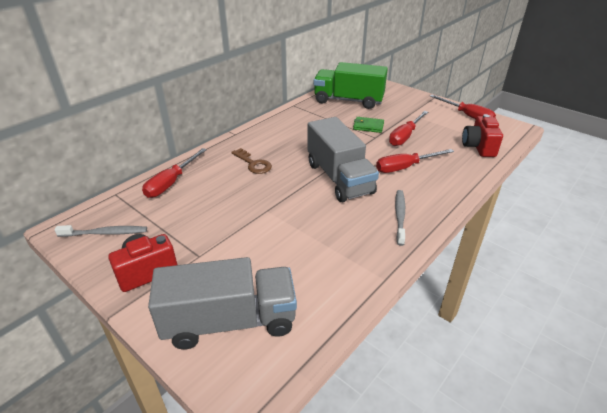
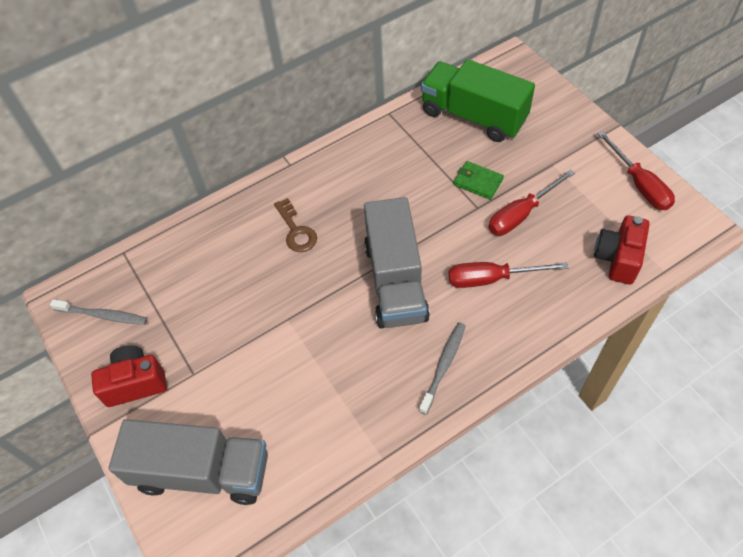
camera: 20 degrees right, 20 degrees up
red screwdriver [142,148,207,198] -> none

